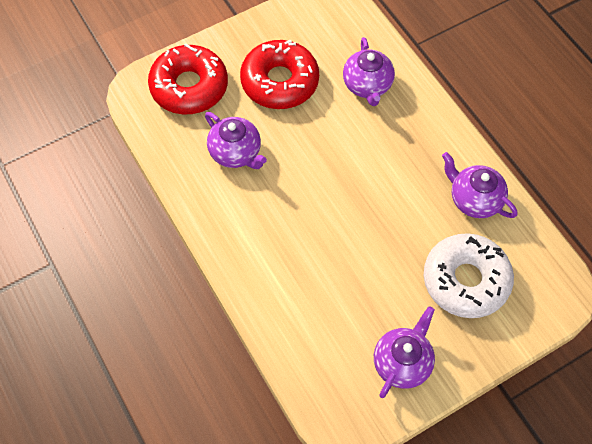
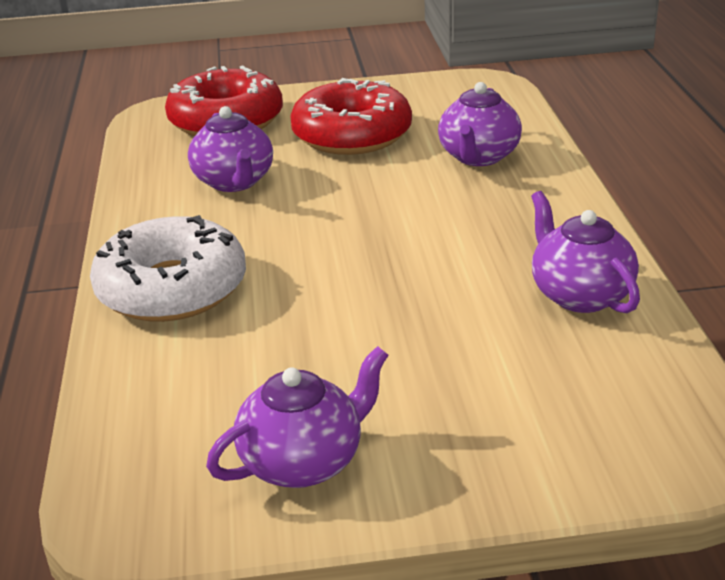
camera: 25 degrees right, 30 degrees down
white donut [424,233,514,318] -> white donut moved to [90,215,246,322]

